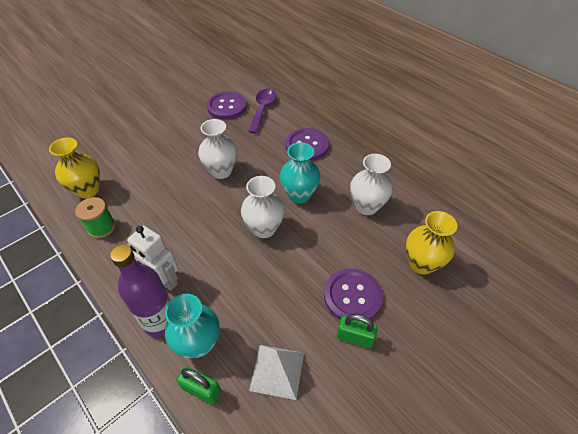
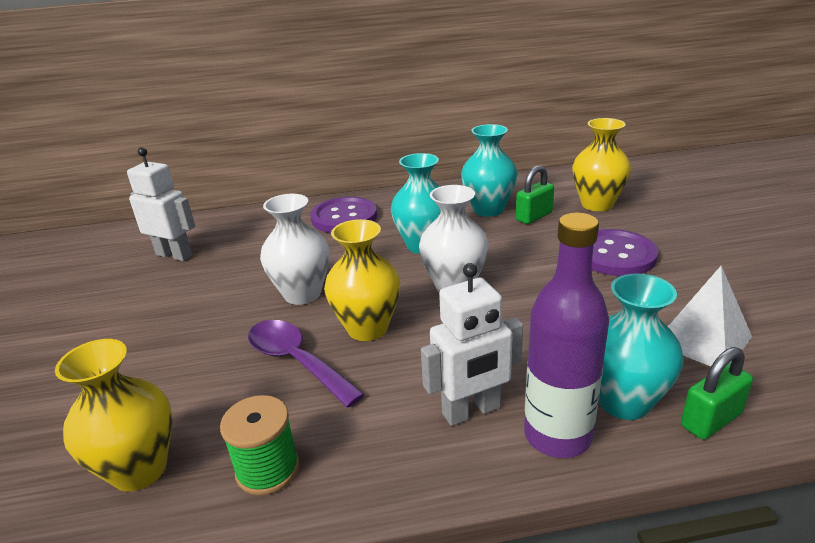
camera: 55 degrees left, 20 degrees down
purple button [207,91,247,120] -> white robot [127,147,195,261]
purple spoon [248,88,276,134] -> purple spoon moved to [248,320,365,407]
green padlock [337,314,378,348] -> green padlock moved to [516,165,554,224]
white vase [350,154,392,215] -> turquoise vase [461,124,517,217]
none -> yellow vase [324,219,400,341]

